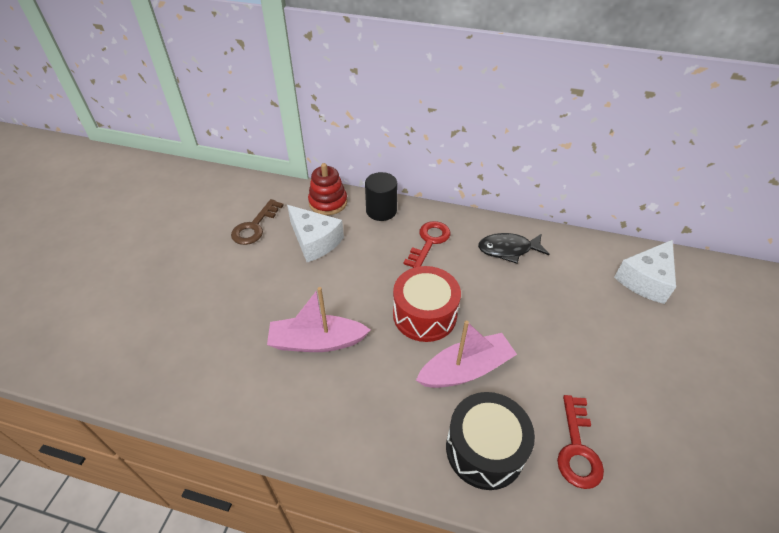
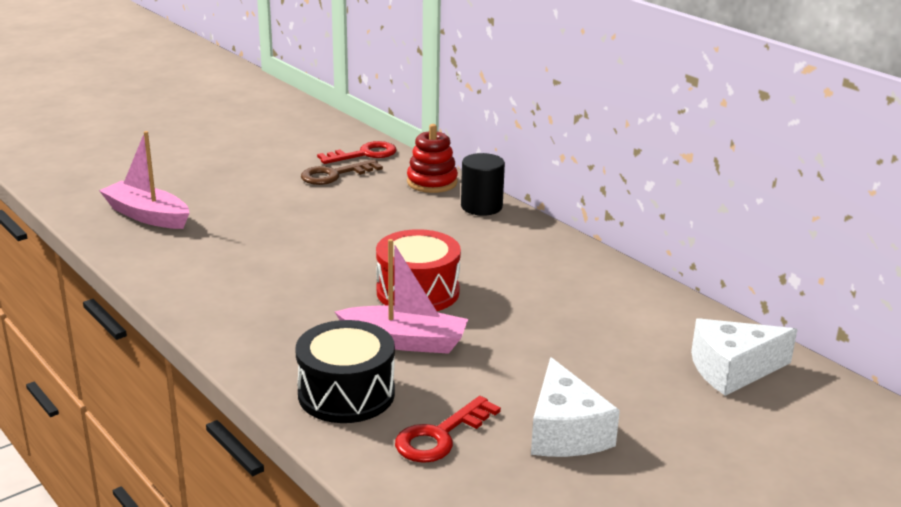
camera: 35 degrees right, 20 degrees down
pink boat [267,287,371,352] -> pink boat moved to [99,131,189,229]
white cheese [287,205,344,262] -> white cheese moved to [531,357,620,457]
red key [403,221,451,268] -> red key moved to [317,141,396,164]
black fish [478,233,550,264] -> none

